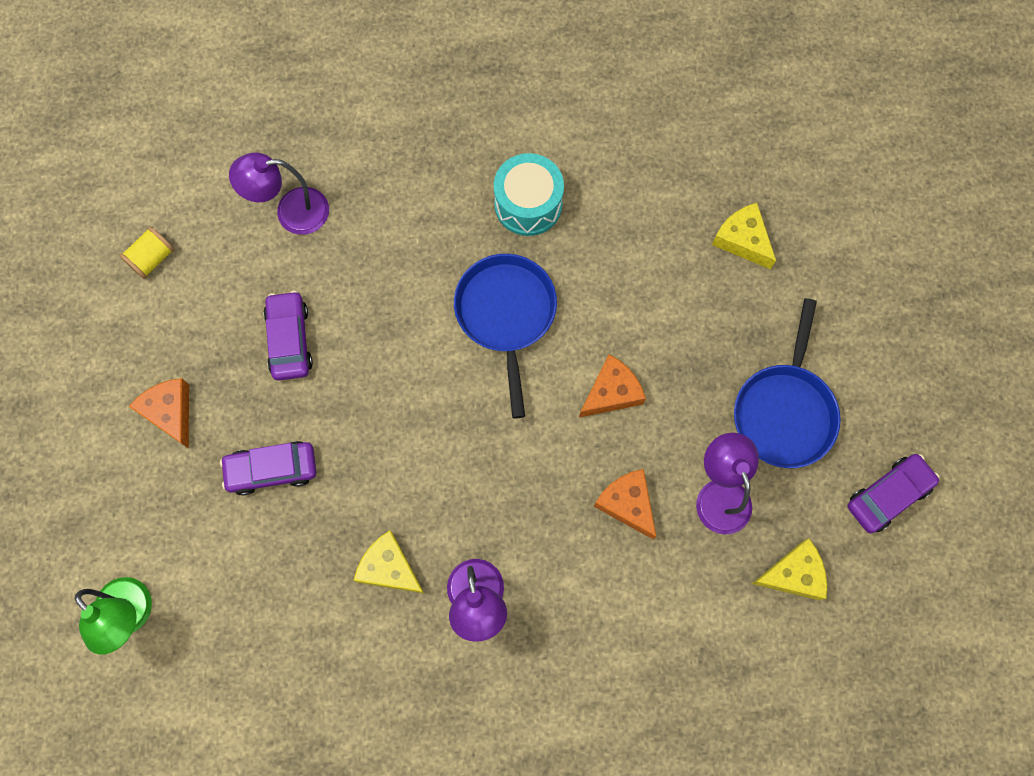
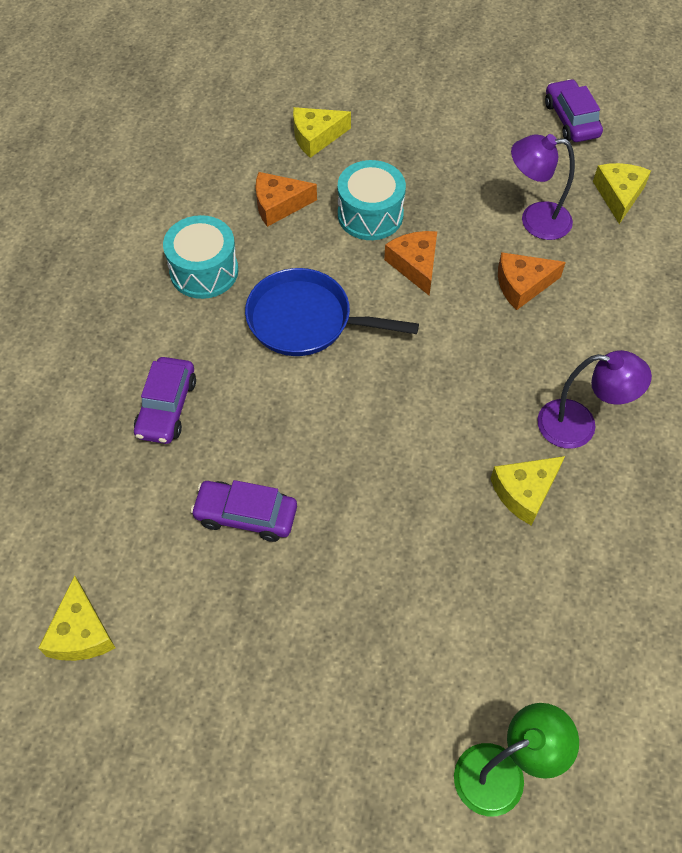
camera: 70 degrees left, 15 degrees down
yellow spool [119,227,174,279] -> yellow cheese [38,575,115,661]
orange cheese [129,378,189,448] -> orange cheese moved to [256,172,317,227]
purple car [220,441,316,496] -> purple car moved to [134,357,196,444]
purple lamp [229,153,329,235] -> none
blue pan [734,298,841,468] -> none
none -> turquoise drum [338,160,406,240]

